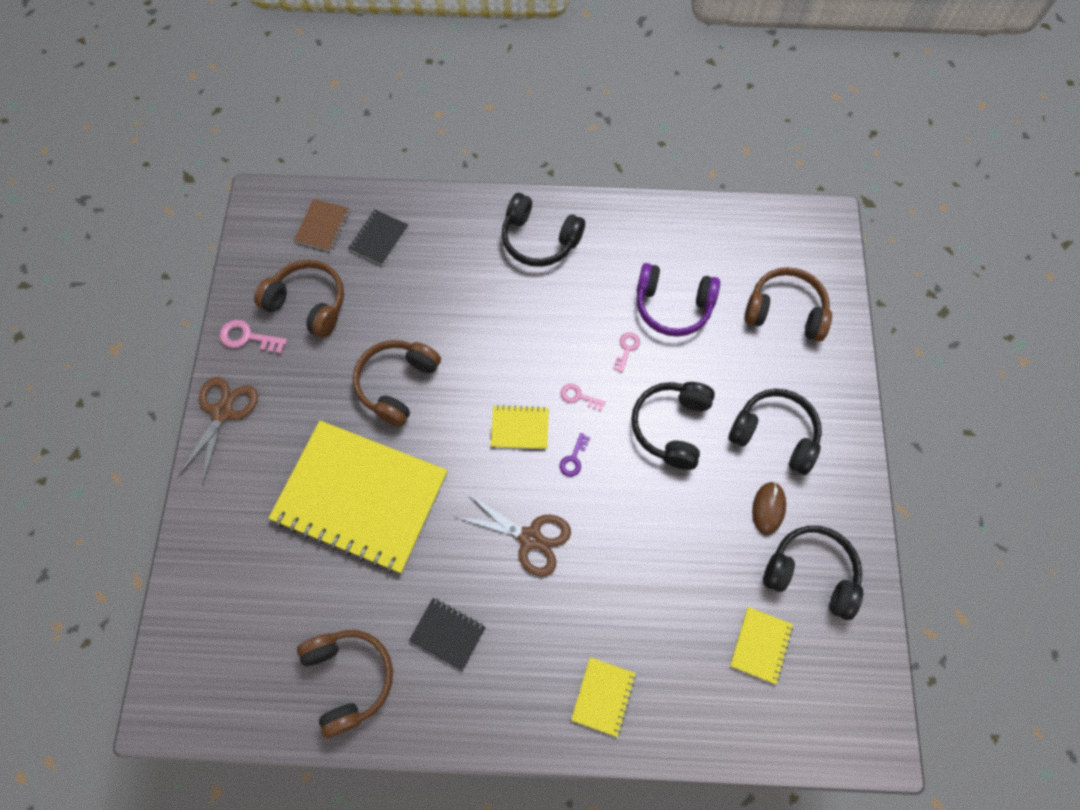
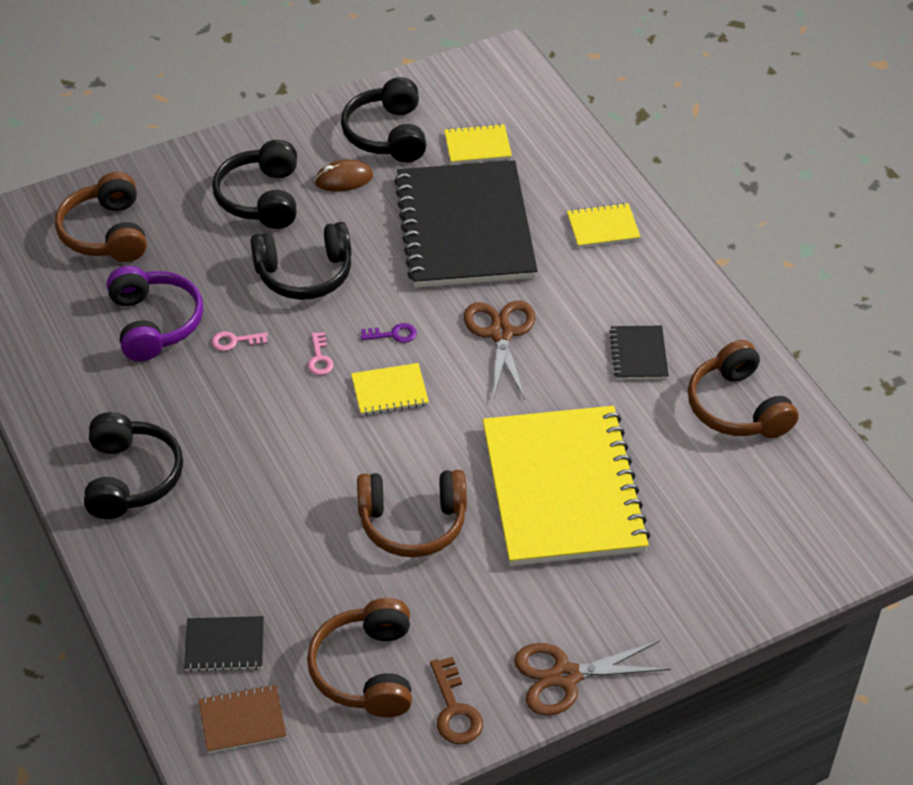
camera: 120 degrees left, 20 degrees down
pink key [219,320,287,354] -> brown key [430,657,483,744]
brown headphones [297,630,393,738] -> brown headphones turned 60 degrees counterclockwise [688,340,799,438]
yellow notebook [491,405,549,449] -> yellow notebook turned 75 degrees counterclockwise [351,363,429,416]
none -> black notebook [394,160,538,288]

